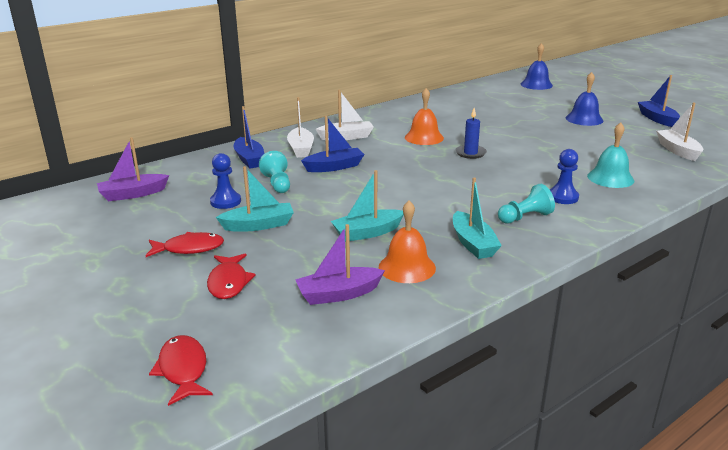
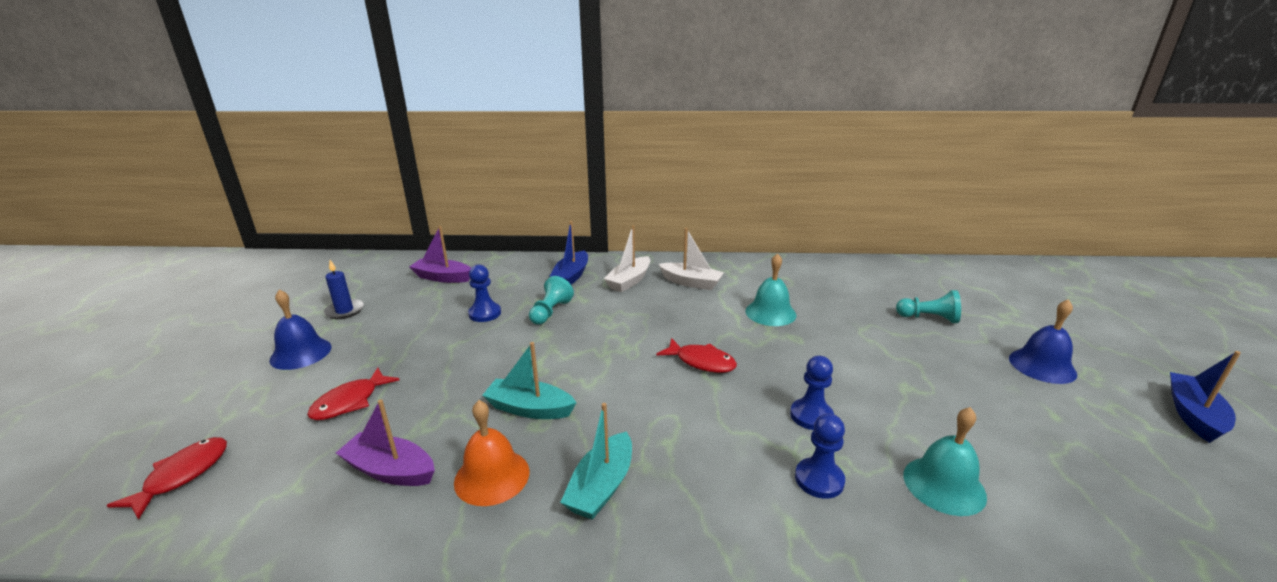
camera: 40 degrees right, 0 degrees up
red fish [146,232,224,257] -> red fish moved to [657,338,737,373]
turquoise boat [216,166,294,232] -> none
blue boat [301,116,364,172] -> none
orange bell [405,88,444,145] -> turquoise bell [745,253,796,326]
blue candle [455,108,487,159] -> blue candle moved to [323,260,364,319]
turquoise pawn [498,184,555,224] -> turquoise pawn moved to [896,290,961,323]
blue bell [520,43,553,90] -> blue bell moved to [269,289,331,370]
white boat [656,103,703,161] -> none
none -> blue pawn [790,356,834,430]

